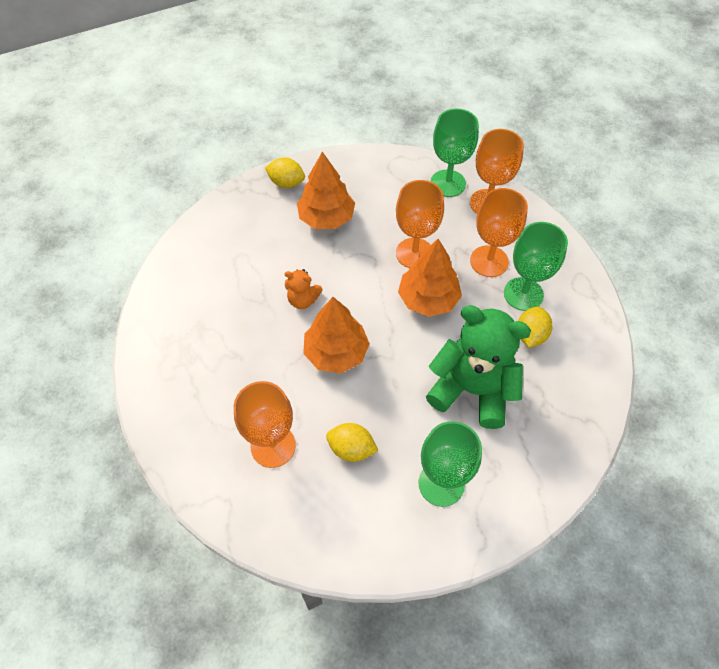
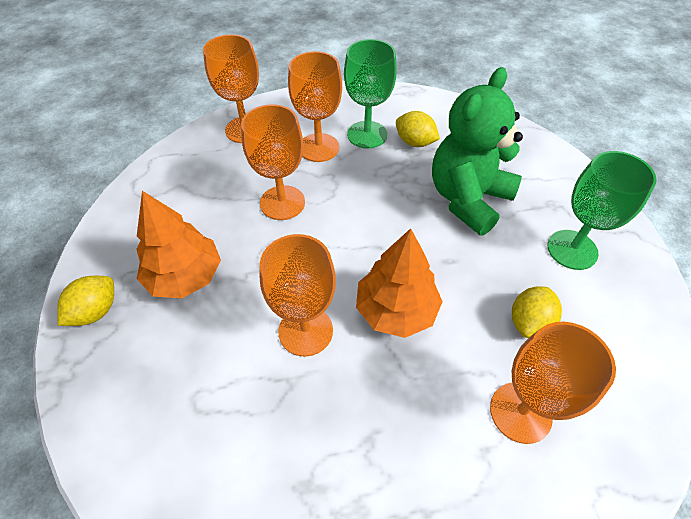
camera: 75 degrees left, 5 degrees down
orange teddy bear [285,269,323,309] -> orange goblet [259,234,336,356]
orange tree [398,239,462,317] -> none
green goblet [430,109,479,197] -> none

